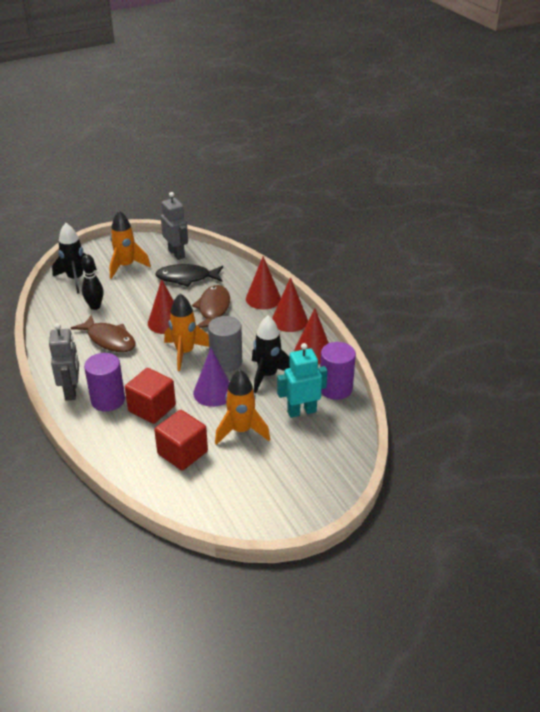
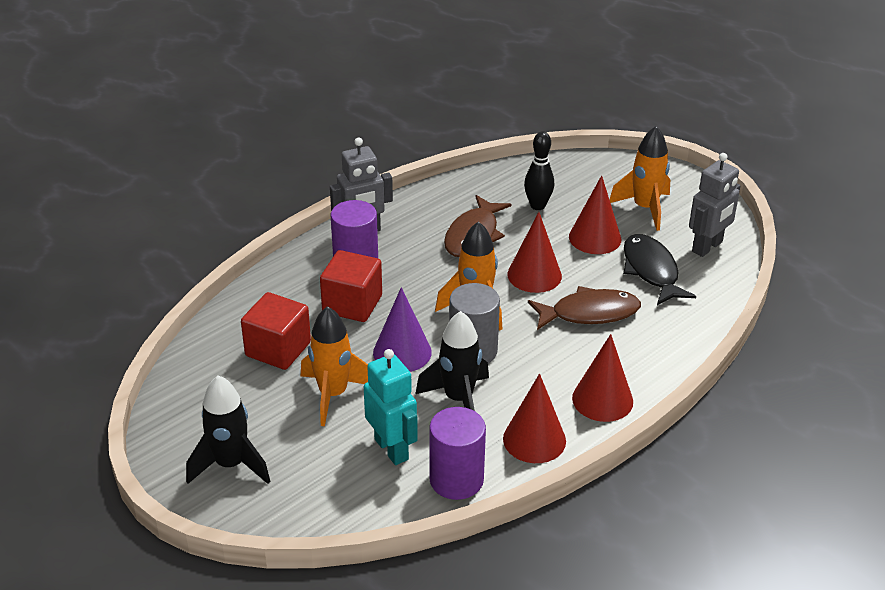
camera: 75 degrees right, 0 degrees up
black rocket [52,223,97,294] -> black rocket moved to [186,375,270,484]
red cone [246,256,281,309] -> red cone moved to [569,175,621,254]

